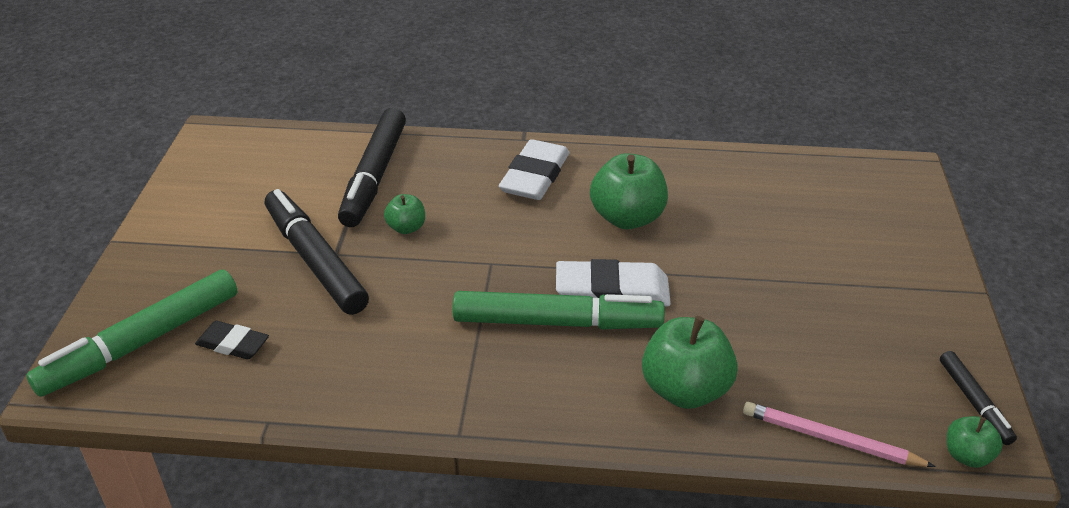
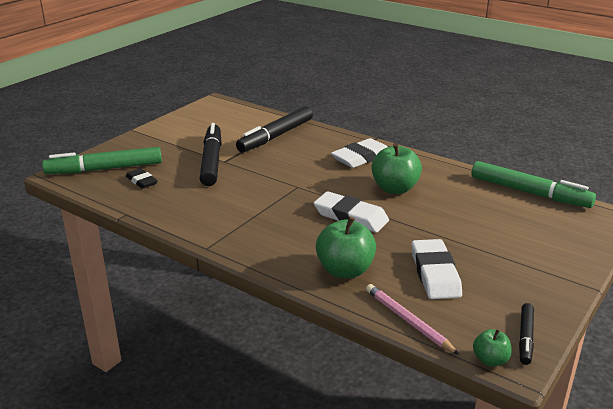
camera: 30 degrees right, 10 degrees down
green apple [384,194,425,234] -> none
green marker [453,291,665,329] -> green marker moved to [471,161,596,208]
none -> white eraser [412,239,462,299]

